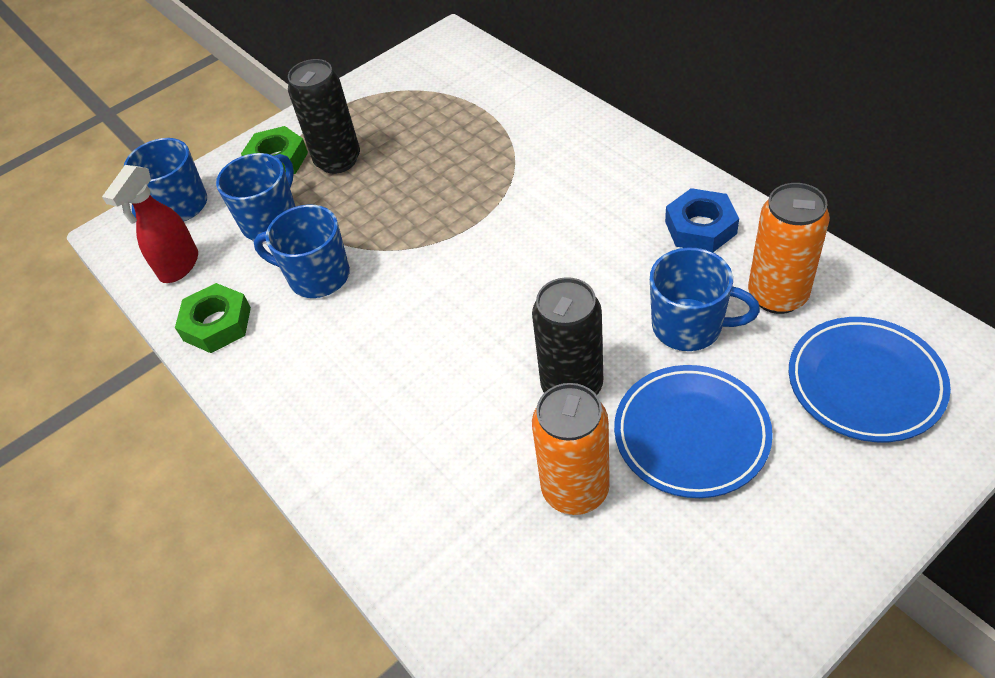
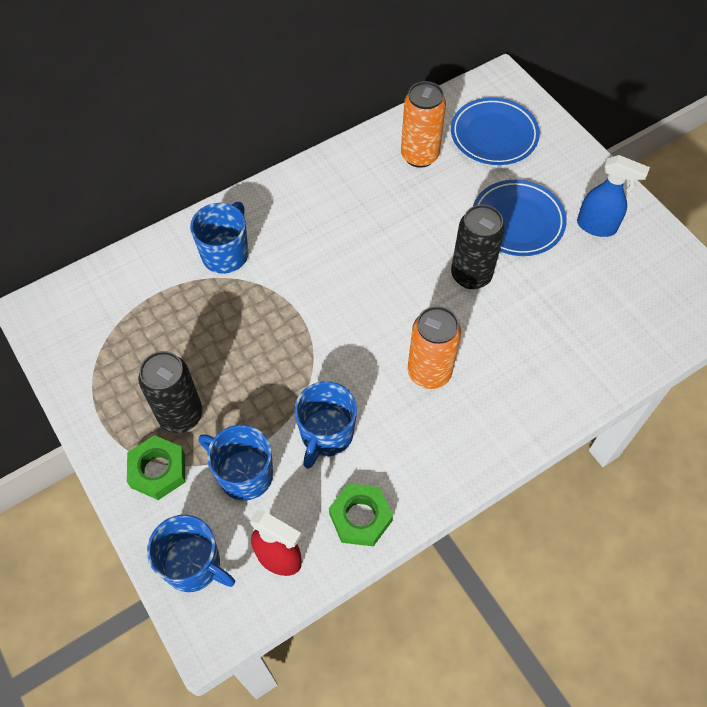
camera: 90 degrees left, 10 degrees up
orange can [532,383,610,515] -> orange can moved to [408,306,461,389]
blue mug [650,247,760,351] -> blue mug moved to [190,202,248,274]
blue nut [665,188,739,252] -> none
none -> blue spray bottle [577,155,650,237]

